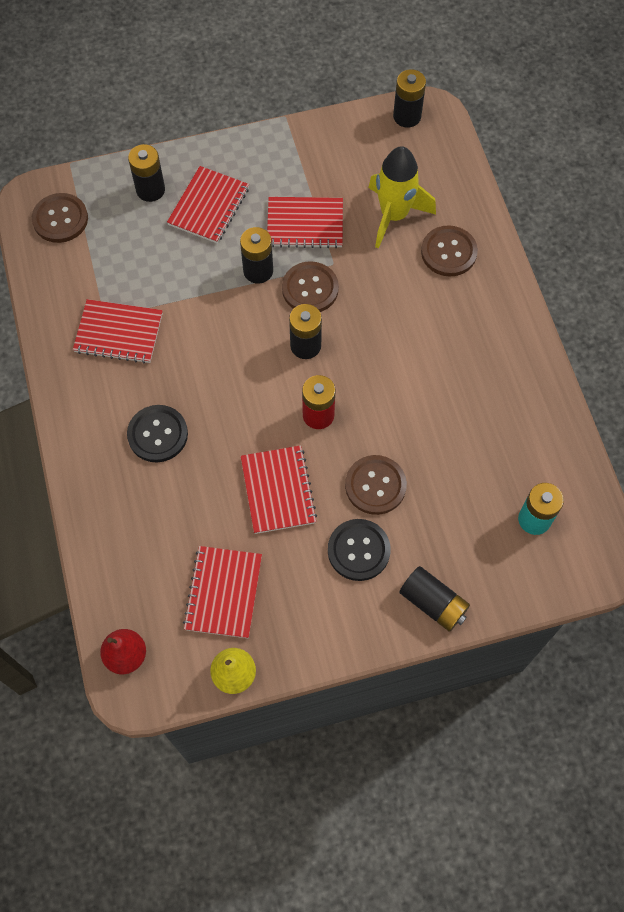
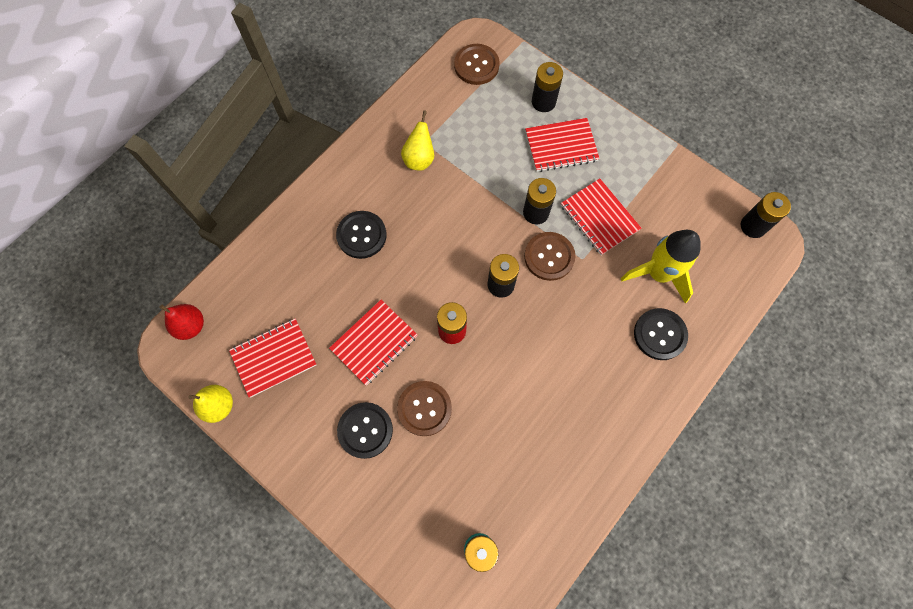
camera: 55 degrees right, 5 degrees up
red notebook [73,299,163,364] -> yellow pear [401,110,434,171]
black battery [399,566,470,632] -> none
brown button [421,225,478,276] -> black button [634,308,688,360]

